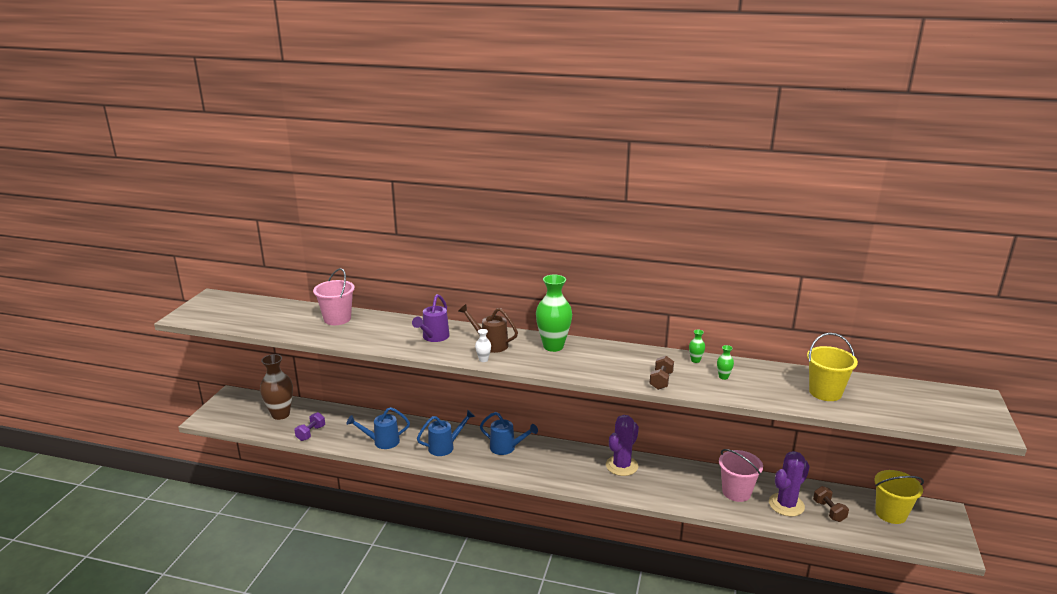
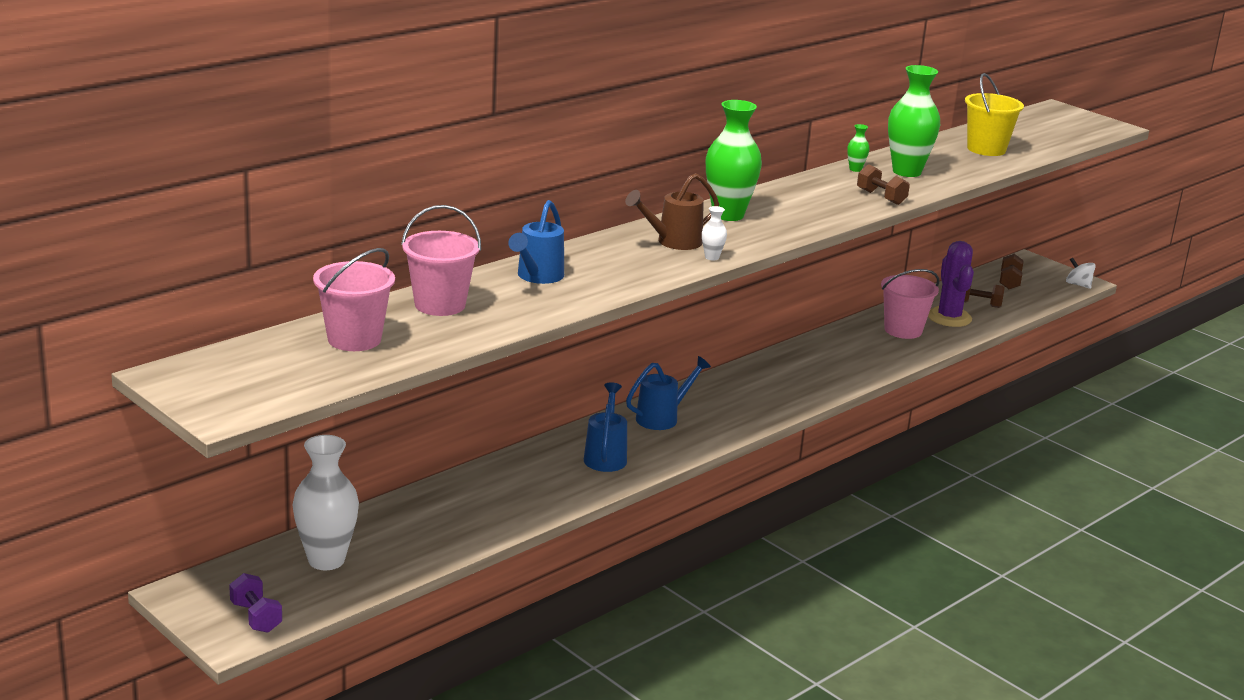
camera: 60 degrees left, 0 degrees up
brown vase [260,354,293,420] -> white vase [292,435,359,570]
purple dumbbell [295,412,325,441] -> purple dumbbell moved to [229,573,282,633]
blue watering can [346,407,410,449] -> blue watering can moved to [508,200,564,284]
purple watering can [412,294,450,342] -> none
purple cactus [606,415,639,476] -> none
green vase [717,345,734,380] -> green vase [888,65,940,177], size x2.34
yellow bucket [874,470,924,524] -> brown dumbbell [999,254,1024,289]
none -> pink bucket [313,248,395,351]
none -> white spinning top [1066,258,1096,289]

